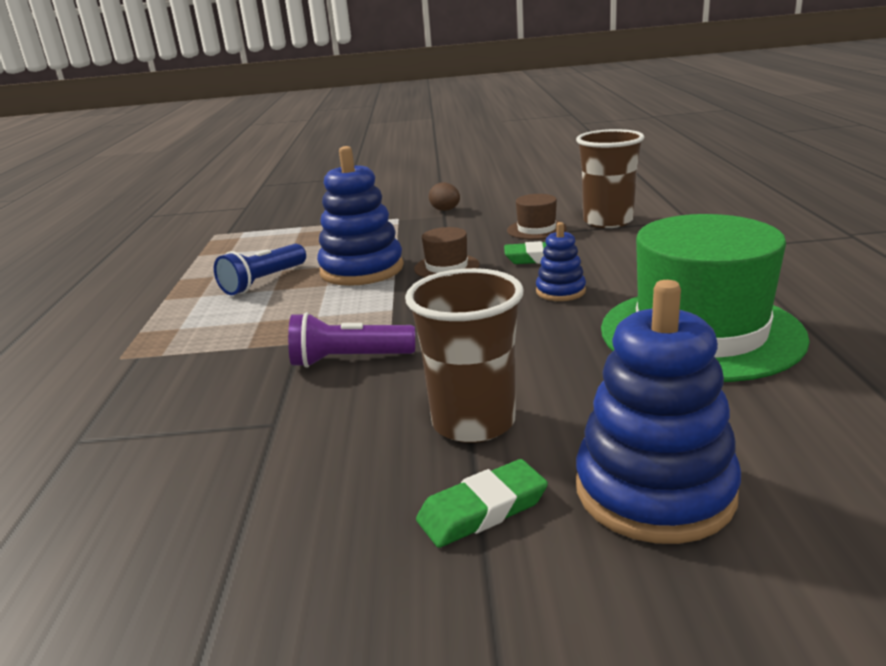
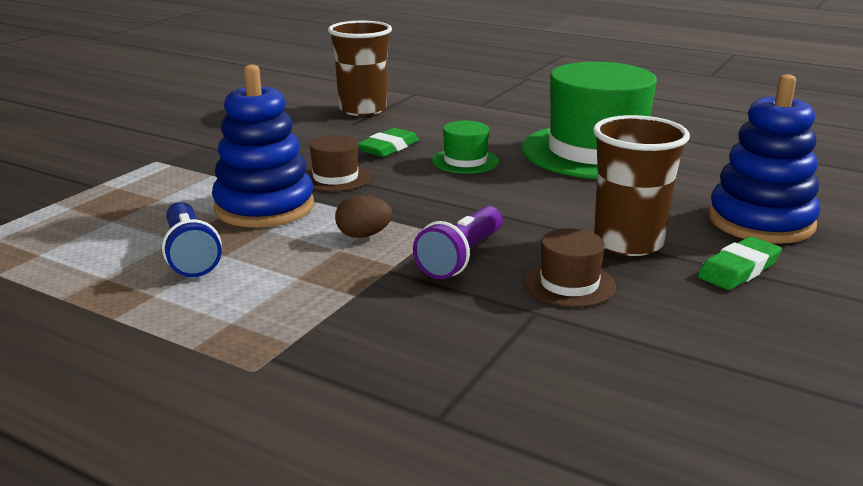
camera: 60 degrees left, 0 degrees up
green eraser [416,459,548,548] -> green eraser turned 45 degrees clockwise [698,236,782,290]
brown egg [429,182,460,211] -> brown egg moved to [335,195,393,238]
brown hat [507,194,567,240] -> brown hat moved to [524,228,616,307]
blue stacking toy [536,222,586,301] -> green hat [432,121,499,174]

